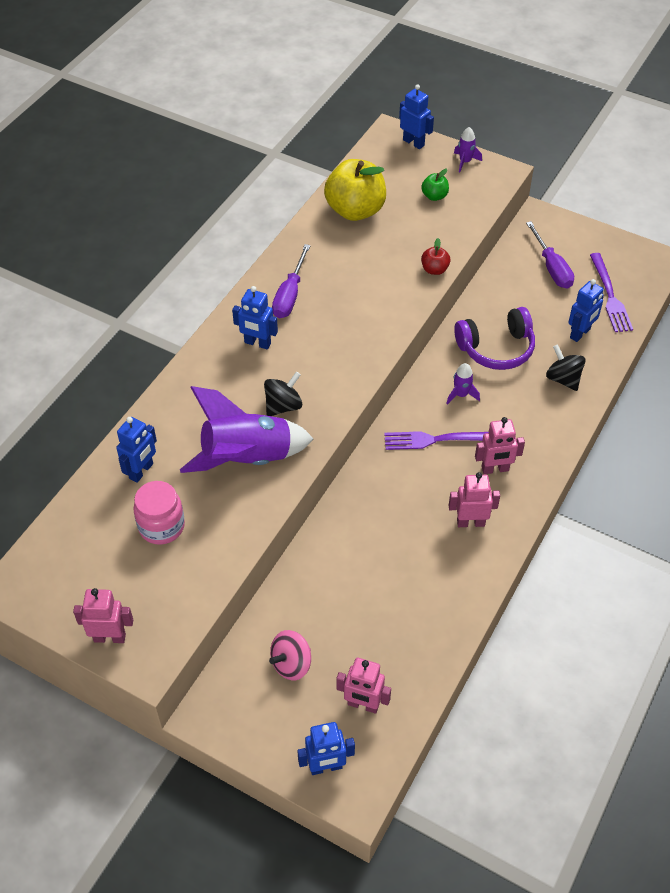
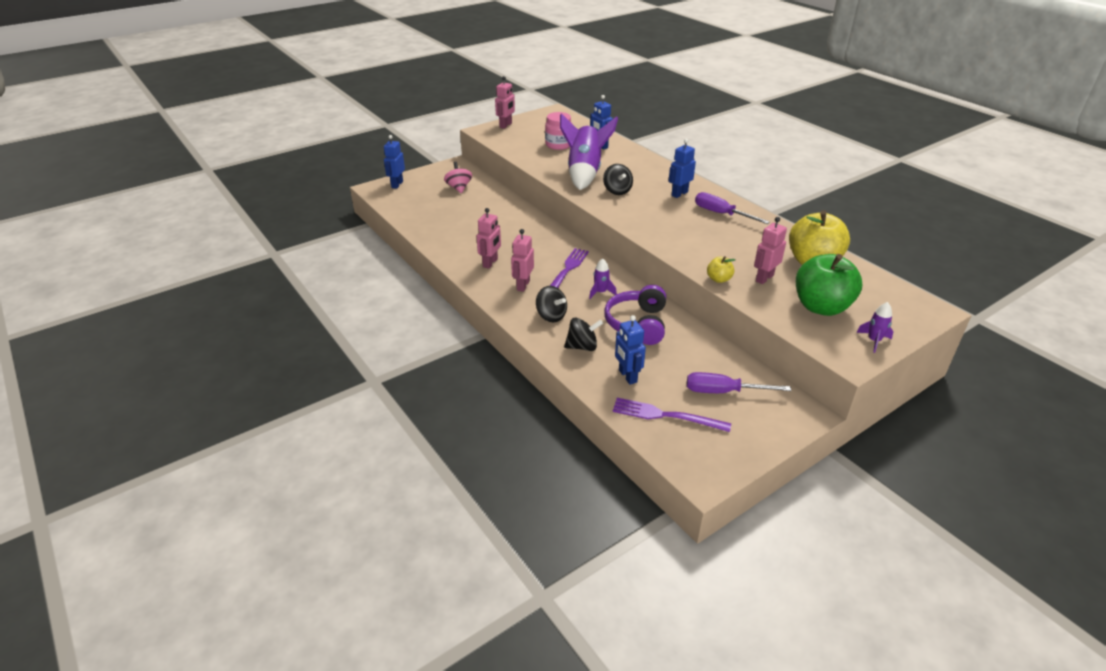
camera: 115 degrees right, 15 degrees down
pink robot [336,658,391,714] -> pink robot moved to [754,217,787,284]
blue robot [399,84,434,149] -> none
green apple [421,169,449,201] -> green apple [796,254,862,316], size x2.21
red apple [421,238,451,275] -> yellow apple [707,256,736,283]
none -> black spinning top [536,286,567,323]

